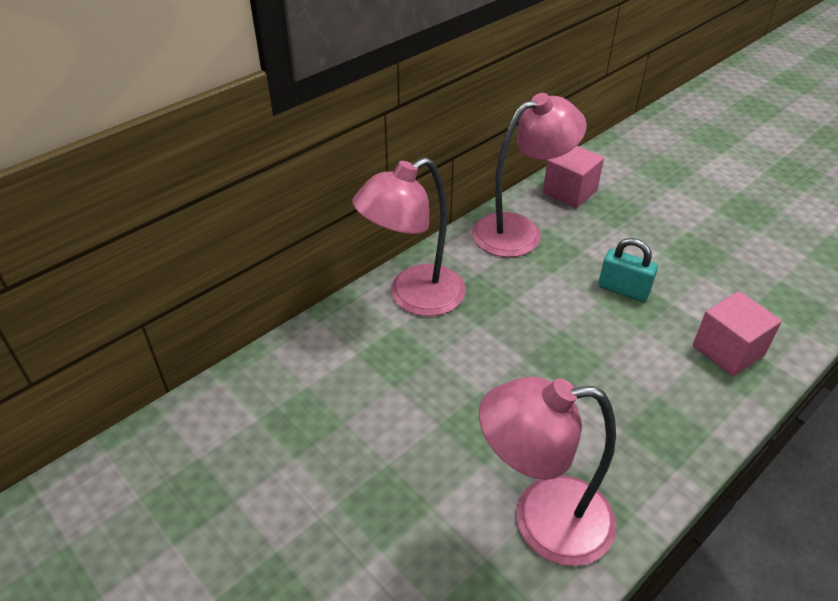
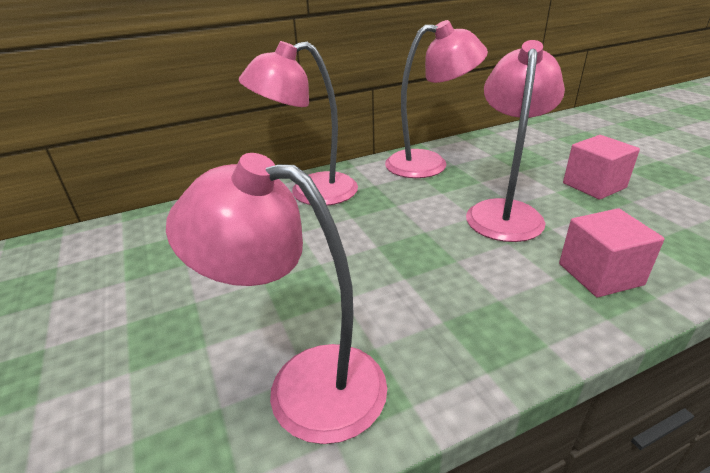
camera: 20 degrees right, 10 degrees down
pink cube [543,146,604,208] -> pink cube moved to [563,135,640,200]
turquoise padlock [598,238,658,302] -> pink lamp [466,40,565,242]

